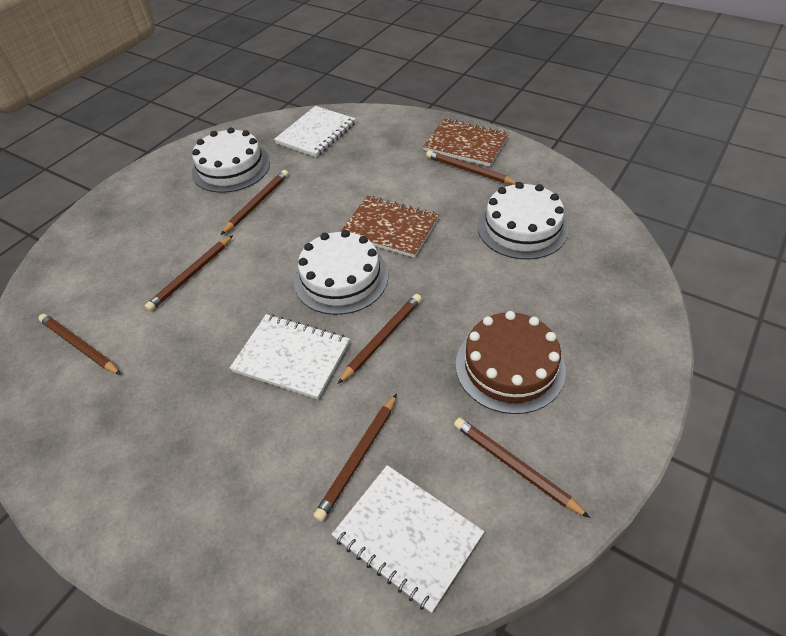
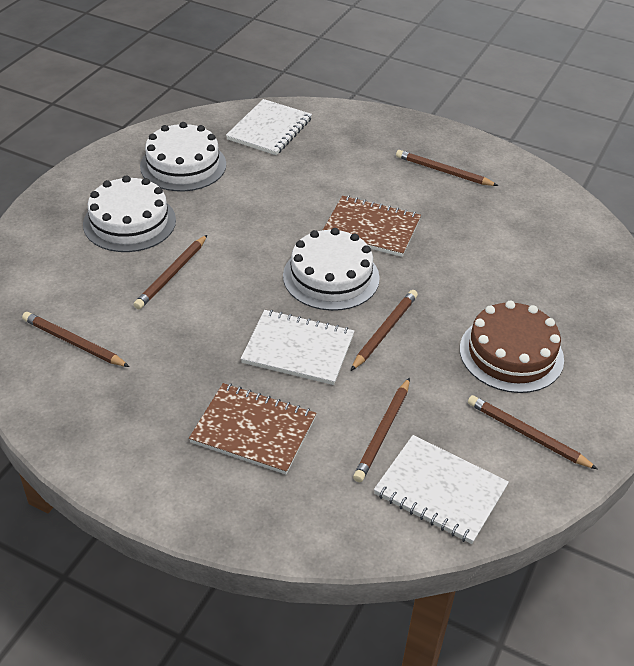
camera: 10 degrees left, 5 degrees down
brown pencil [221,170,289,235] -> none
brown notebook [423,118,509,167] -> brown notebook moved to [189,383,316,475]
white cake [478,182,568,260] -> white cake moved to [83,175,176,252]

